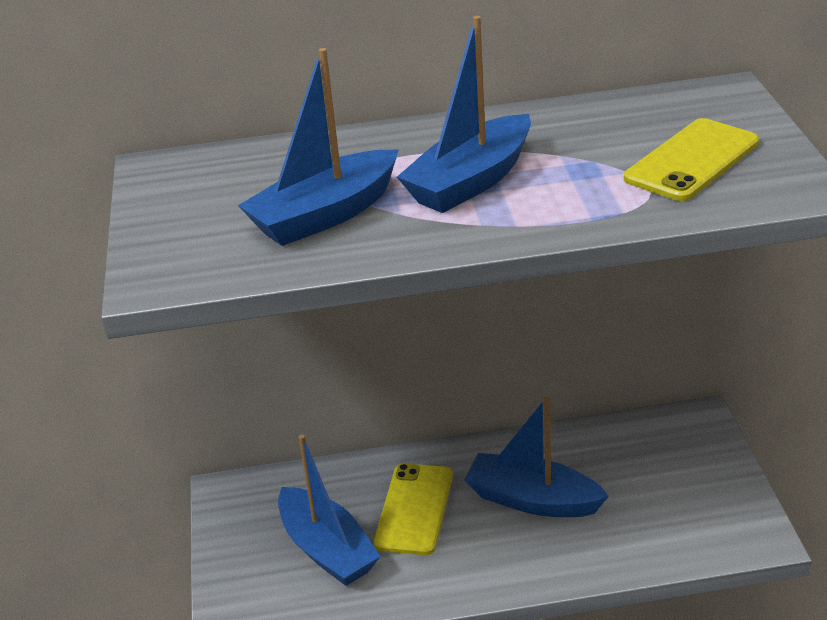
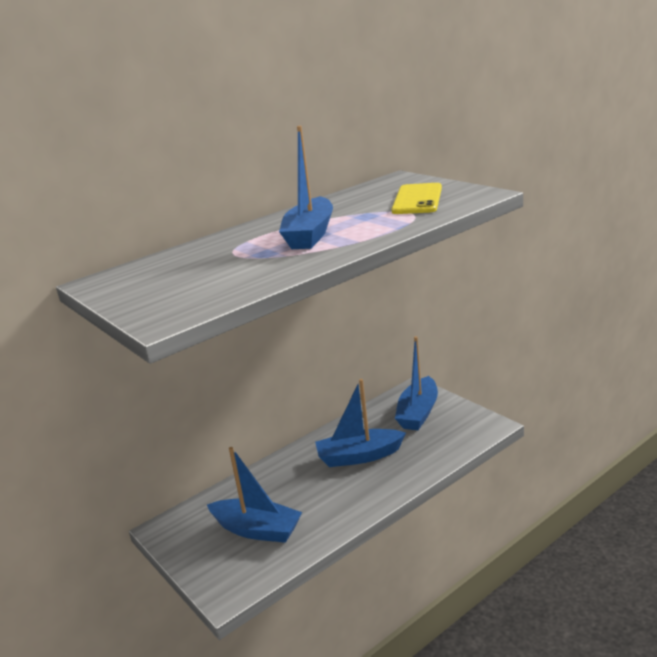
camera: 30 degrees left, 10 degrees down
blue boat [238,48,399,246] -> blue boat moved to [395,336,438,430]
yellow phone [374,463,453,555] -> none

